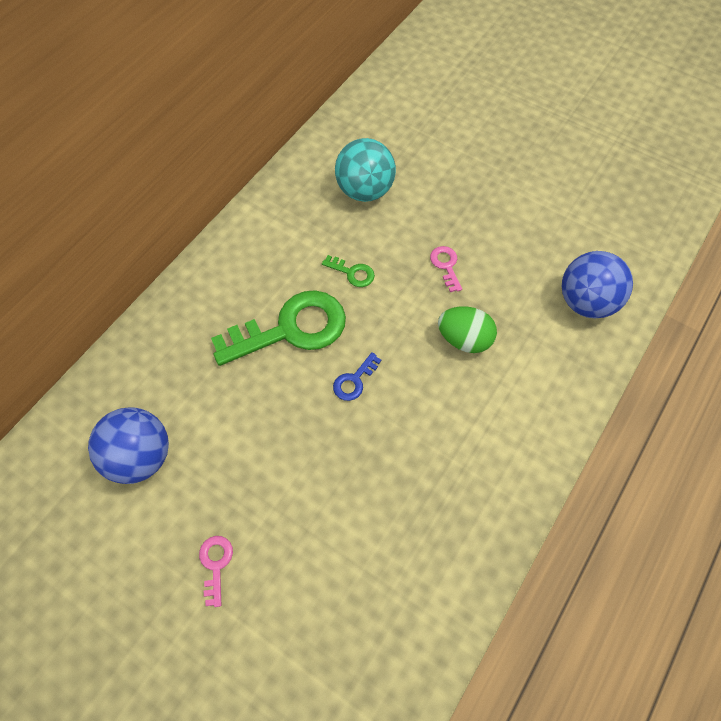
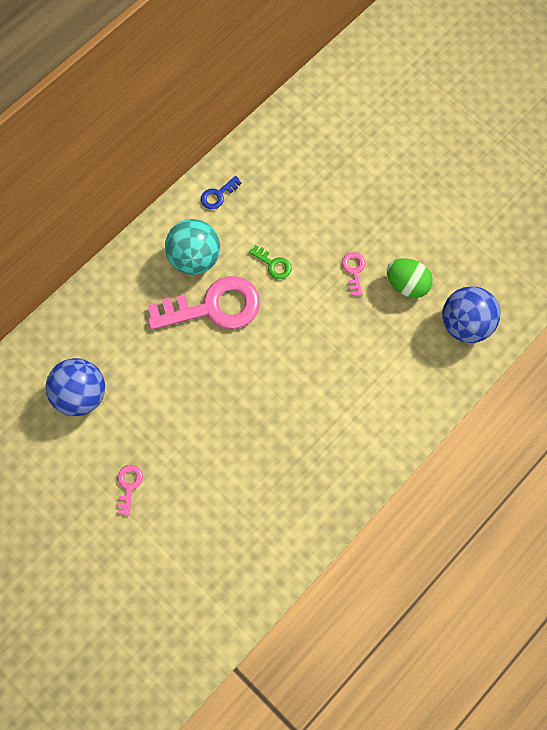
camera: 10 degrees right, 10 degrees up
green key [211,290,346,366] -> pink key [148,276,260,330]
blue key [333,352,381,401] -> blue key moved to [201,176,242,209]
turquoise ball [335,138,396,202] -> turquoise ball moved to [165,219,220,275]
green egg [438,307,497,353] -> green egg moved to [387,258,433,298]

